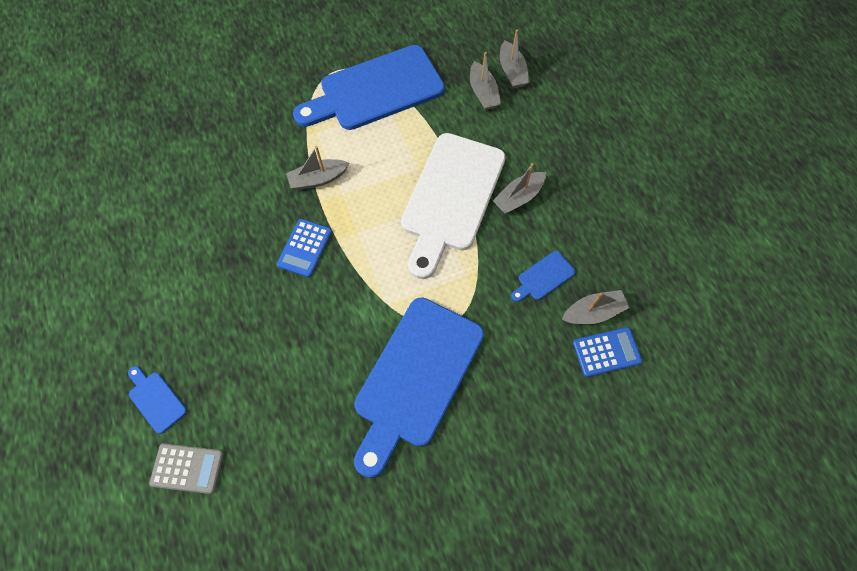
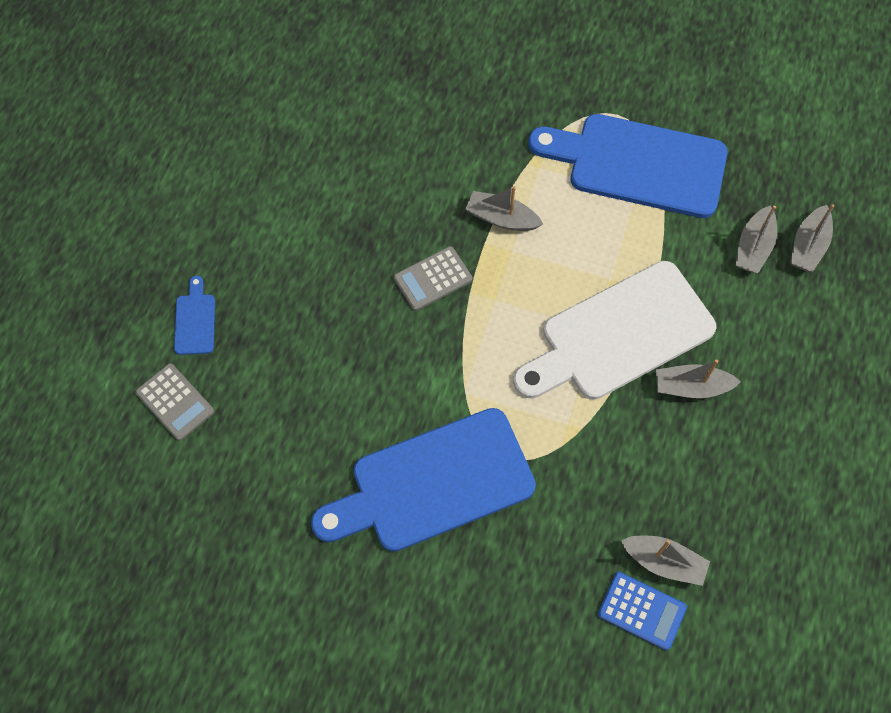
camera: 40 degrees right, 0 degrees up
blue calculator [277,219,332,277] -> grey calculator [394,246,472,311]
blue cutting board [511,251,576,302] -> none

